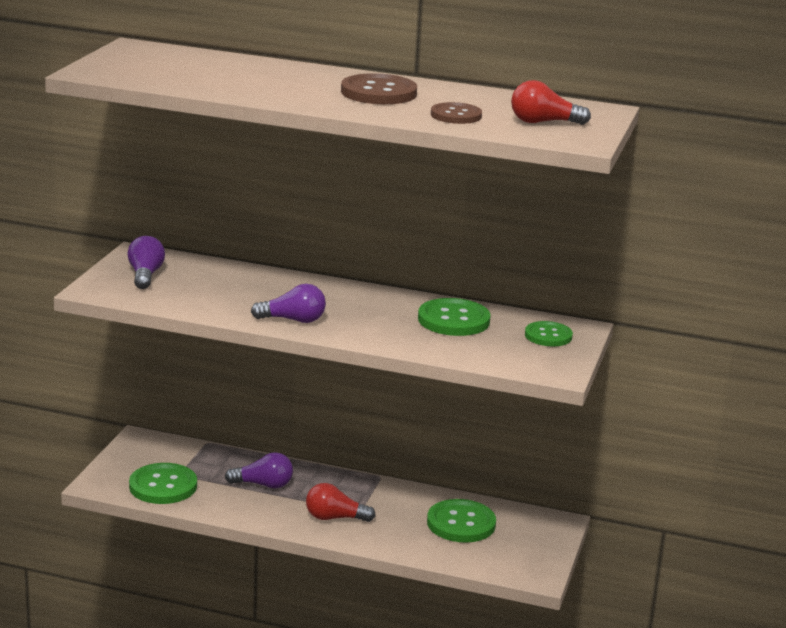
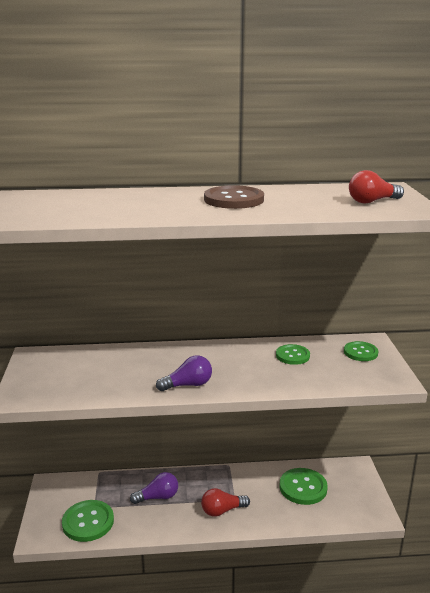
camera: 20 degrees left, 0 degrees up
purple light bulb [127,236,165,289] -> none
green button [418,298,491,336] -> green button [276,344,310,365], size x0.65
brown button [431,102,482,124] -> none

